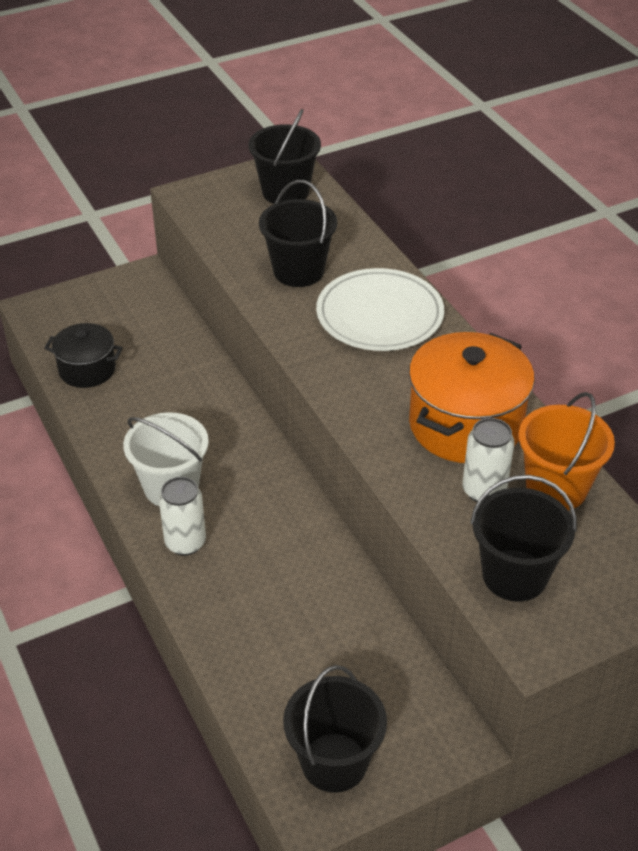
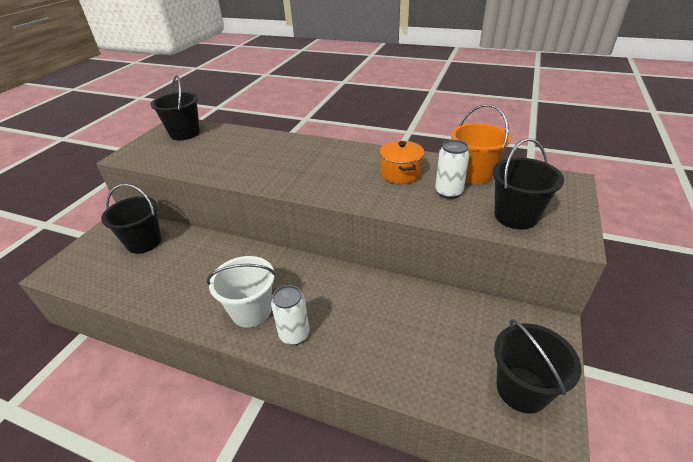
camera: 40 degrees left, 5 degrees down
black pot [44,323,123,388] -> none
black bucket [259,180,337,287] -> black bucket moved to [101,184,161,254]
white plate [316,268,444,351] -> none
orange pot [409,332,535,463] -> orange pot [379,141,424,184], size x0.59

